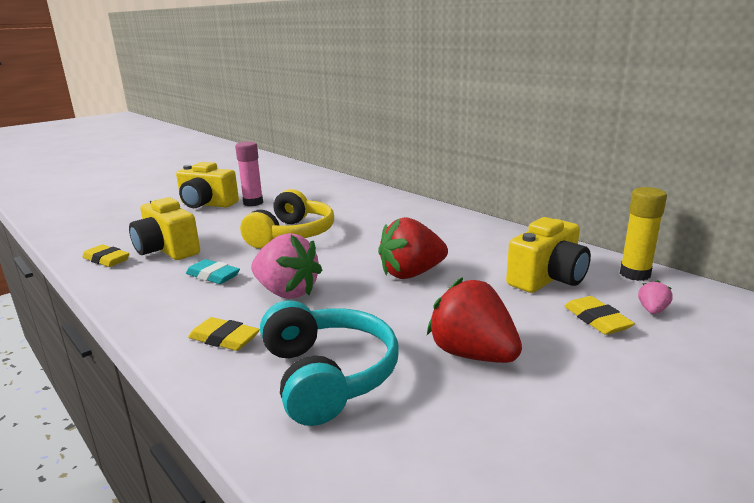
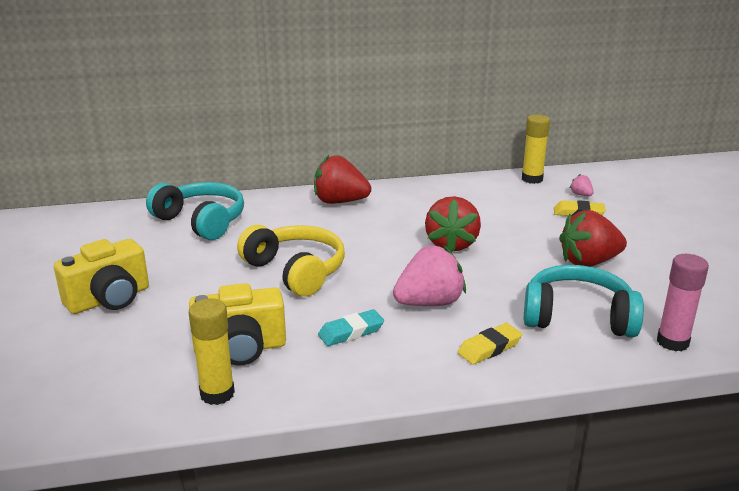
camera: 60 degrees left, 5 degrees up
yellow eraser [83,245,129,267] -> yellow glue stick [189,298,235,405]
pink glue stick [235,141,263,206] -> pink glue stick moved to [657,254,709,351]
yellow camera [506,217,591,293] -> none
none -> turquoise headphones [146,182,244,240]
none -> red strawberry [314,155,371,204]

